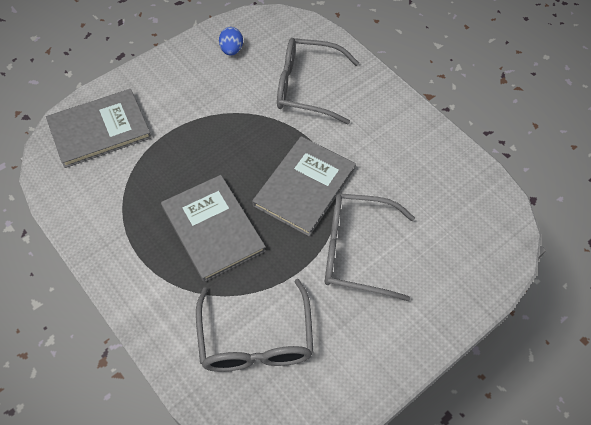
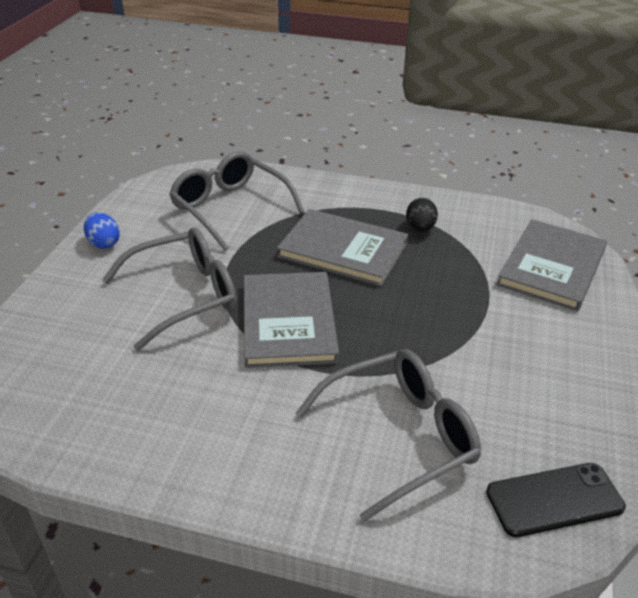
camera: 145 degrees right, 20 degrees down
blue egg [219,27,243,56] -> blue egg moved to [84,212,120,249]
none -> black egg [406,198,438,232]
none -> black phone [486,463,626,537]

